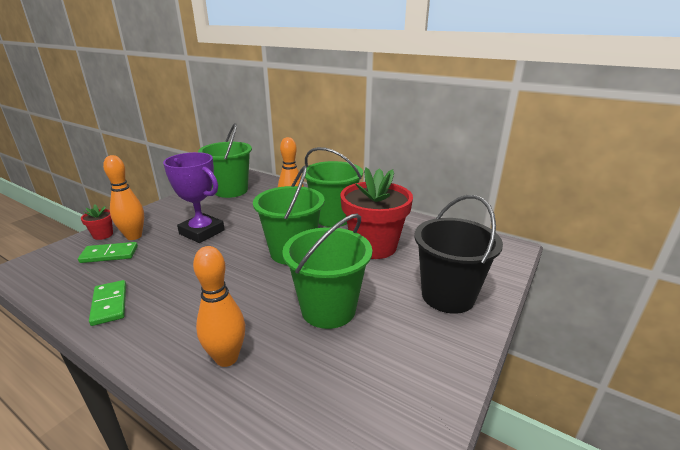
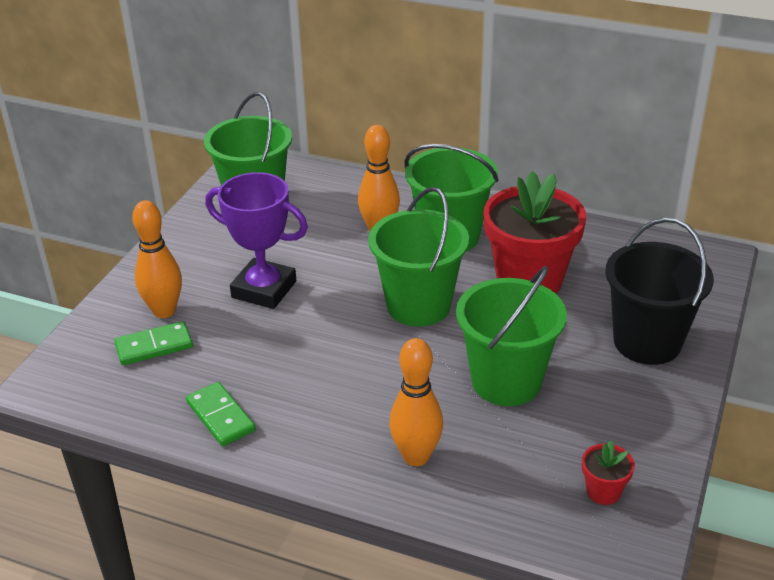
camera: 10 degrees left, 10 degrees up
red flower pot [81,204,113,240] -> red flower pot moved to [582,440,635,505]

